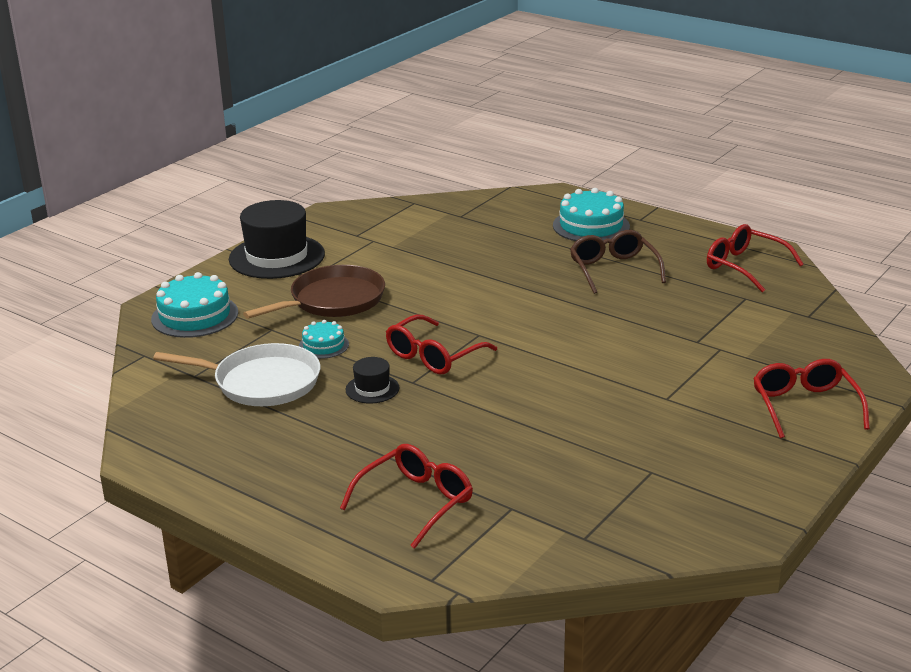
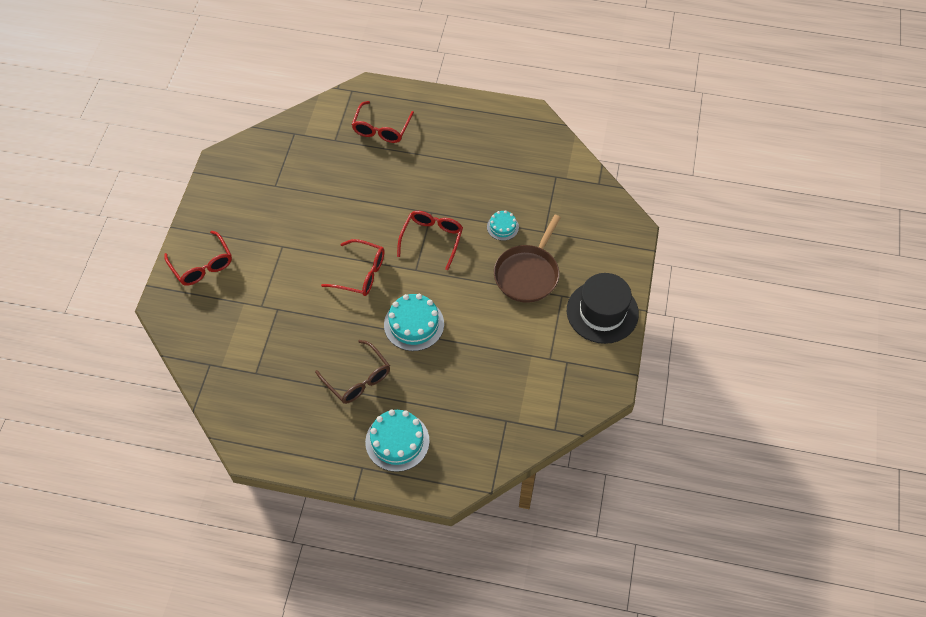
camera: 155 degrees right, 30 degrees up
turquoise cake [151,272,238,338] -> turquoise cake moved to [384,294,444,351]
white pan [153,343,320,406] -> none
black hat [345,357,399,404] -> none
red glasses [707,224,804,292] -> red glasses moved to [321,239,384,296]

